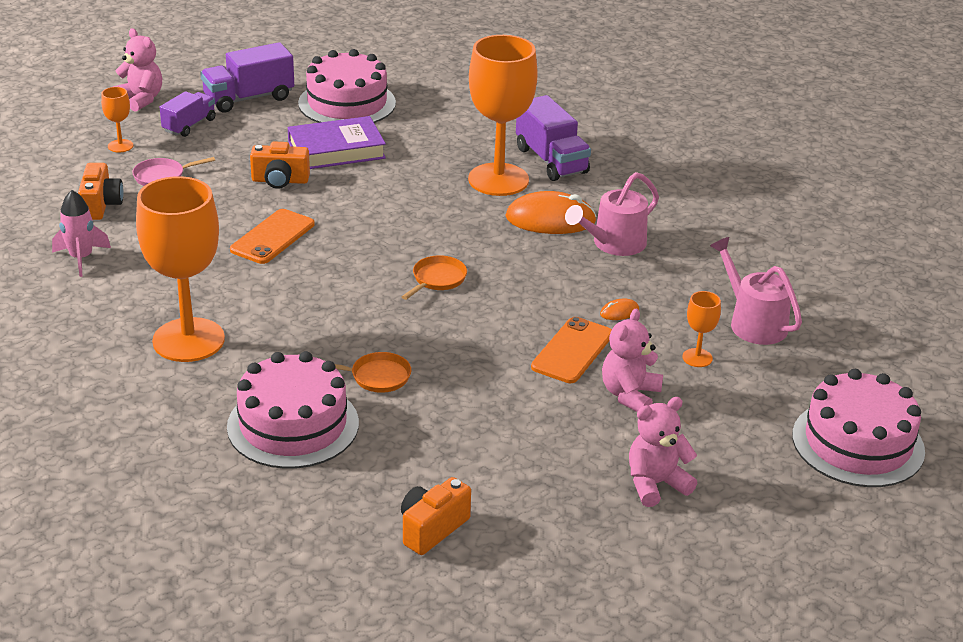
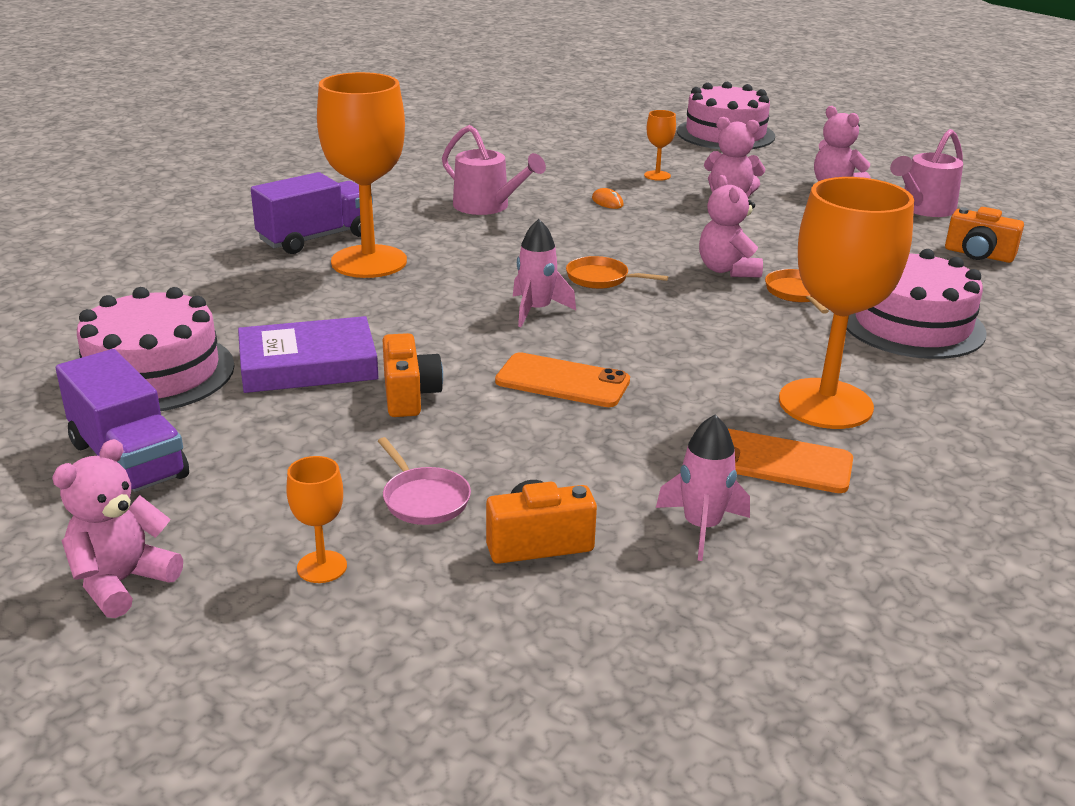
camera: 100 degrees left, 5 degrees down
purple truck [160,91,216,137] -> none
purple book [288,116,386,169] -> purple book turned 75 degrees counterclockwise [238,316,378,393]
orange mouse [505,191,597,234] -> none
orange phone [531,317,612,383] -> orange phone moved to [728,429,853,493]
pink watering can [710,237,802,345] -> pink watering can moved to [890,129,963,217]
none -> pink rocket [513,219,576,327]
none -> pink teddy bear [699,175,763,277]

